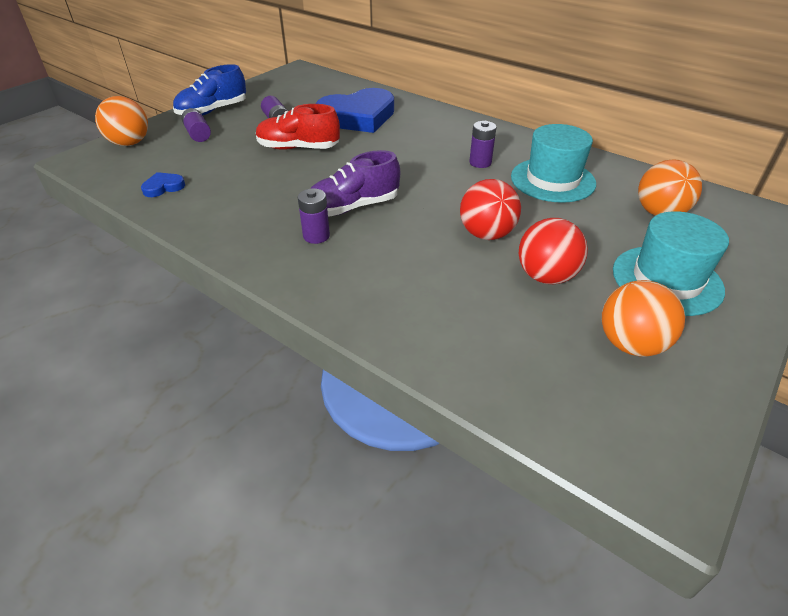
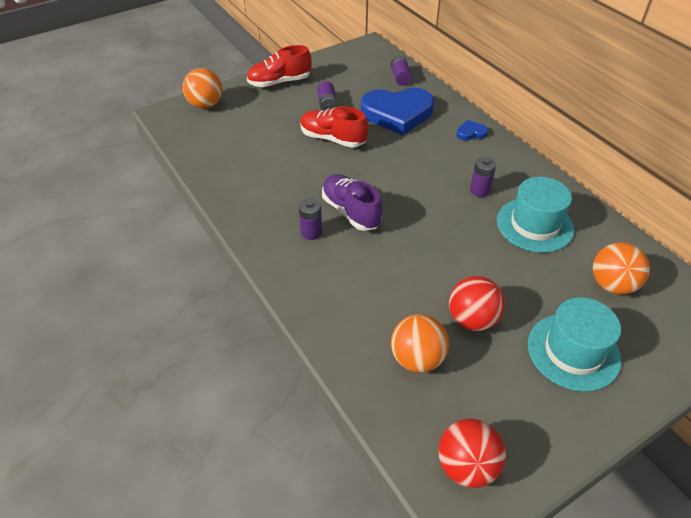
camera: 20 degrees right, 5 degrees up
blue heart [141,172,185,197] -> blue heart moved to [456,120,488,141]
blue shoe [173,64,246,116] -> red shoe [247,45,312,87]
purple battery [182,108,211,142] -> purple battery moved to [391,56,412,86]
purple shoe [310,150,400,216] -> purple shoe turned 60 degrees clockwise [322,174,383,231]
red ball [460,179,521,240] -> red ball moved to [438,419,506,488]
orange ball [602,280,685,357] -> orange ball moved to [391,314,449,372]

